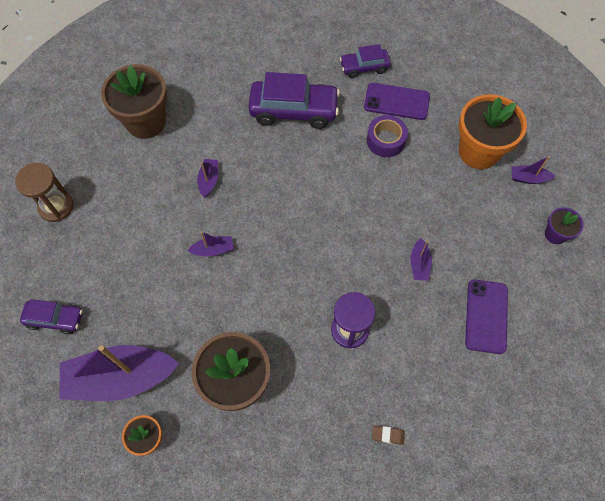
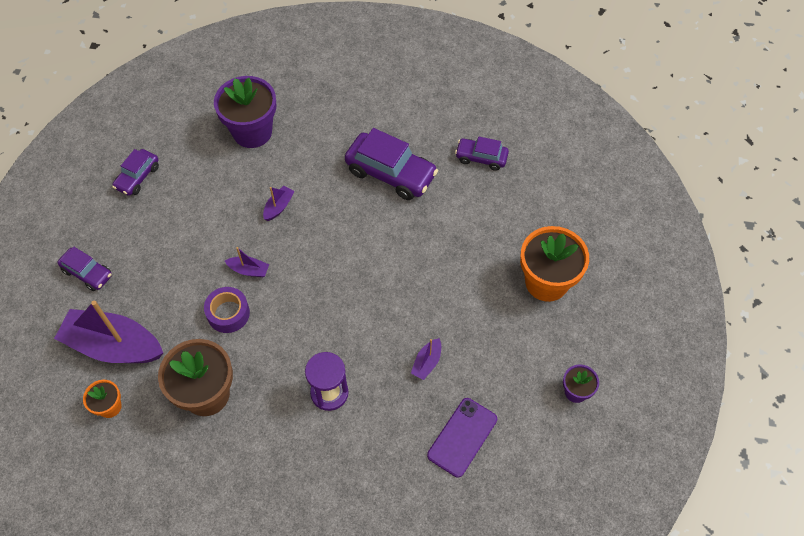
camera: 25 degrees right, 5 degrees down
brown hourglass [15,163,74,222] -> purple car [112,149,159,196]
brown flower pot [101,64,167,139] -> purple flower pot [214,76,276,148]
purple phone [364,83,430,120] -> none
purple tape [367,115,408,157] -> purple tape moved to [204,287,250,333]
brown eraser [372,425,405,445] -> none
purple boat [512,156,555,184] -> none

